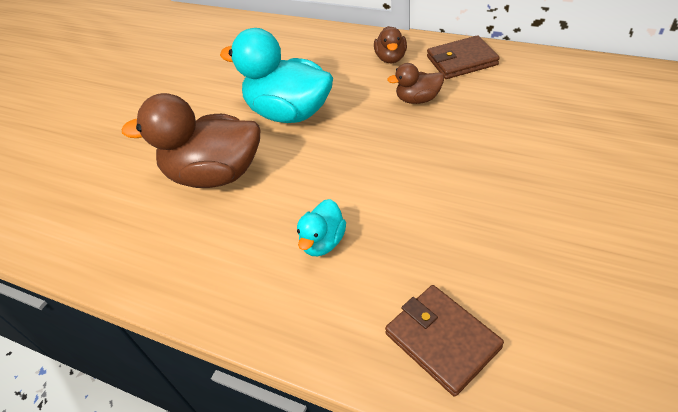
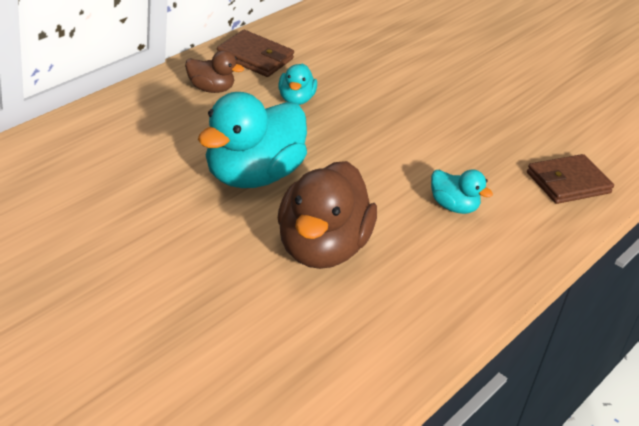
camera: 85 degrees left, 10 degrees down
brown duck [387,63,444,104] -> turquoise duck [278,64,317,105]
brown wallet [427,35,500,79] -> brown wallet turned 60 degrees counterclockwise [217,30,294,77]

